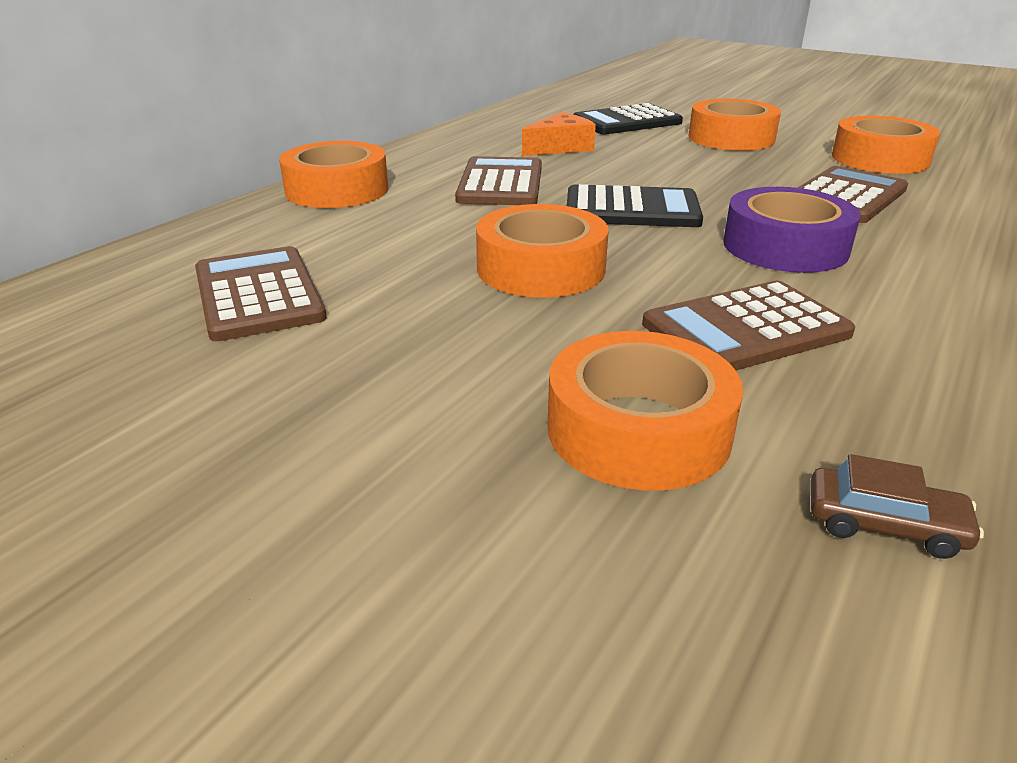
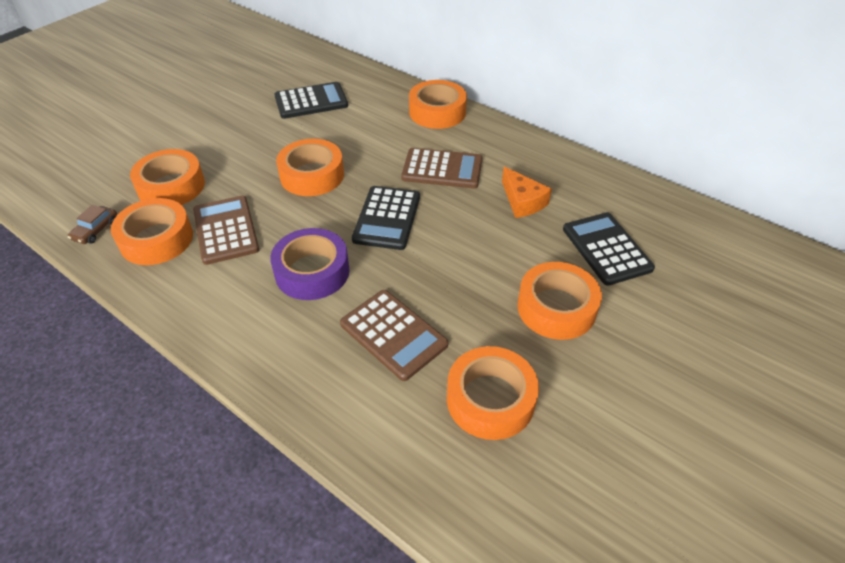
camera: 95 degrees right, 15 degrees up
brown calculator [195,246,327,341] -> black calculator [274,82,348,119]
none -> orange tape [111,198,193,265]

